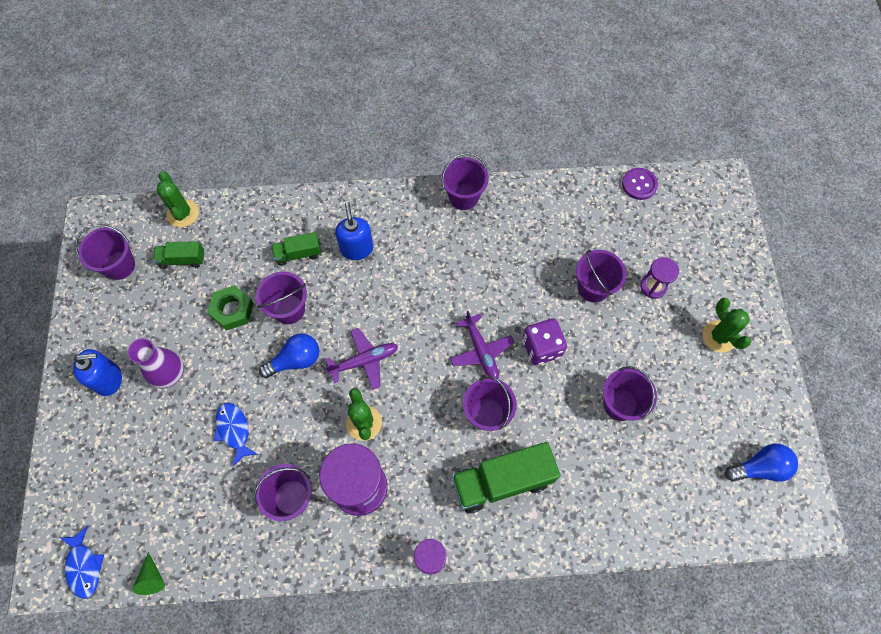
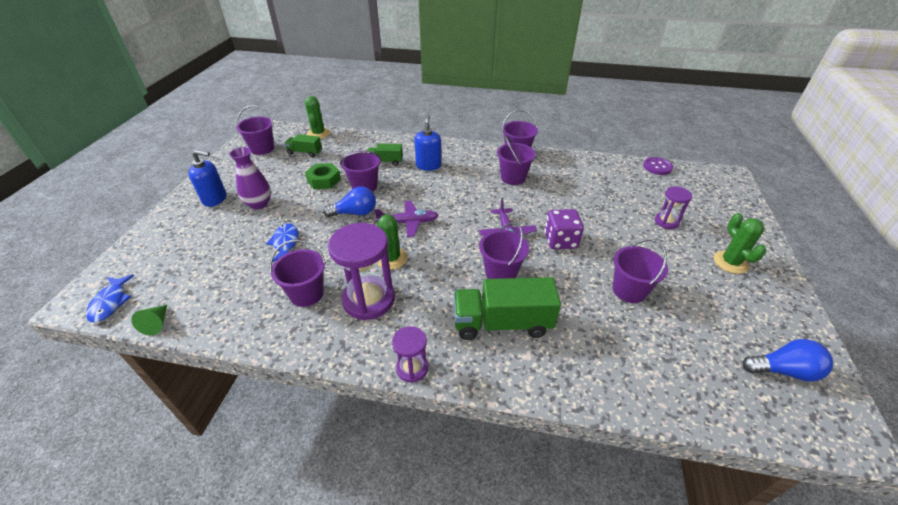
camera: 15 degrees right, 25 degrees down
purple bucket [576,250,626,303] -> purple bucket moved to [497,135,536,185]

